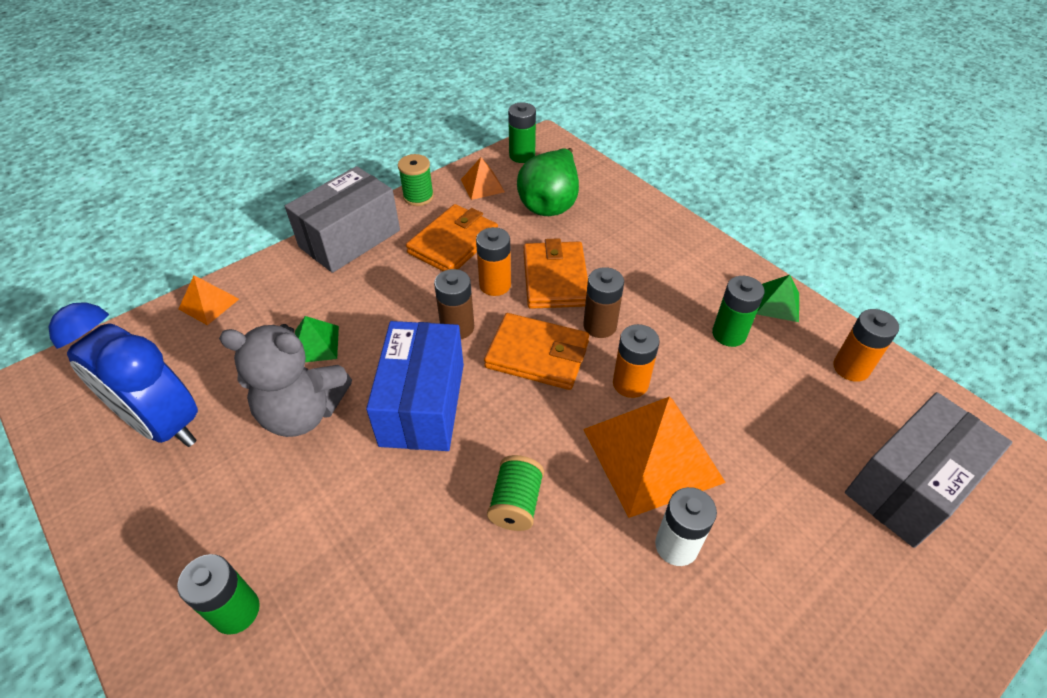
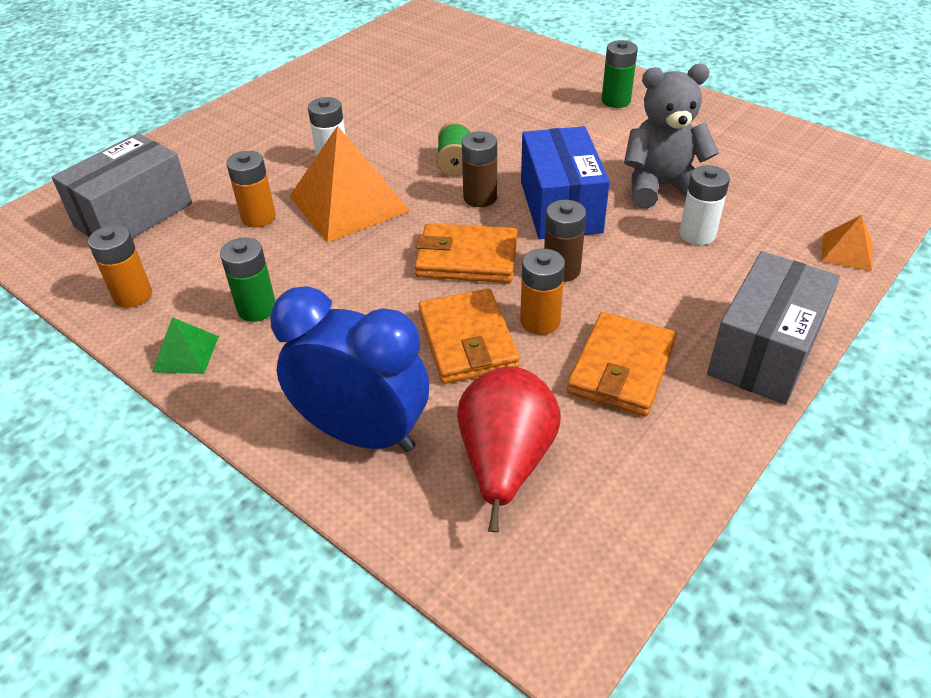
camera: 170 degrees right, 5 degrees down
blue clock [48,302,198,447] -> blue clock moved to [270,286,429,452]
green pyramid [295,316,339,362] -> white battery [680,165,730,245]
green spool [398,154,434,206] -> none
orange pyramid [461,157,505,200] -> none
green battery [508,102,536,163] -> none
green pear [517,148,579,216] -> red pear [457,367,561,532]
brown battery [583,267,624,338] -> brown battery moved to [462,131,497,207]
orange battery [613,324,660,398] -> orange battery moved to [226,151,276,227]

